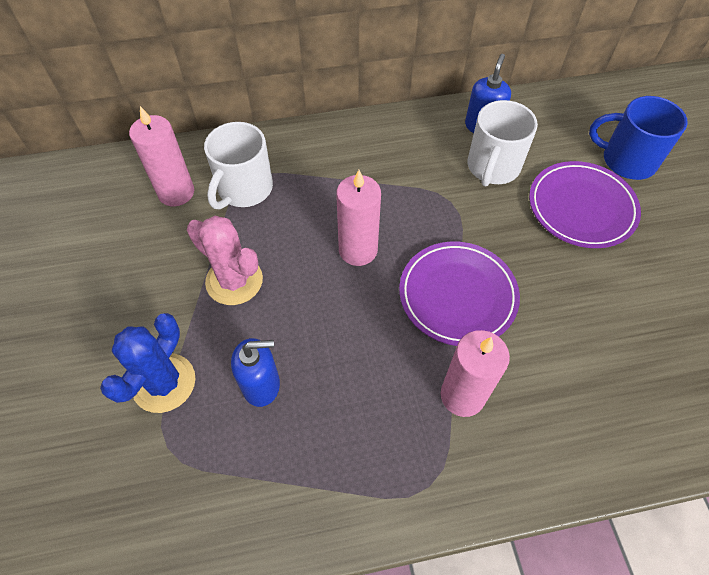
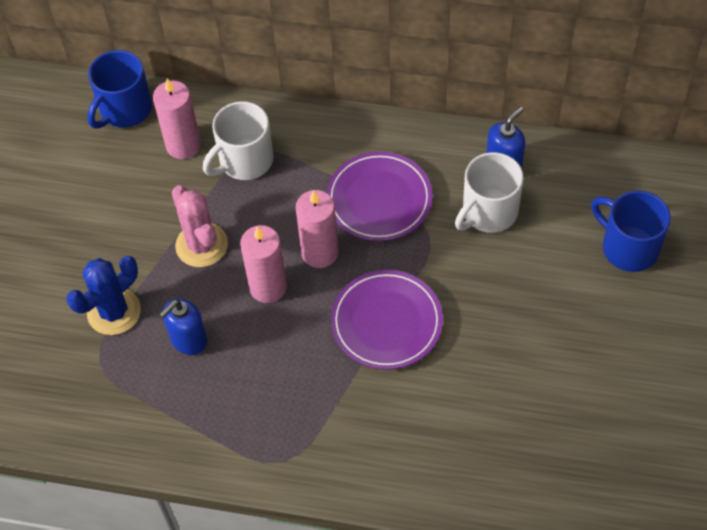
camera: 25 degrees right, 0 degrees up
blue soap dispenser [231,338,280,407] -> blue soap dispenser turned 120 degrees clockwise [160,299,207,355]
pink candle [441,330,510,417] -> pink candle moved to [240,225,287,303]
purple plate [529,161,641,248] -> purple plate moved to [327,151,433,241]
none -> blue mug [87,50,152,129]

